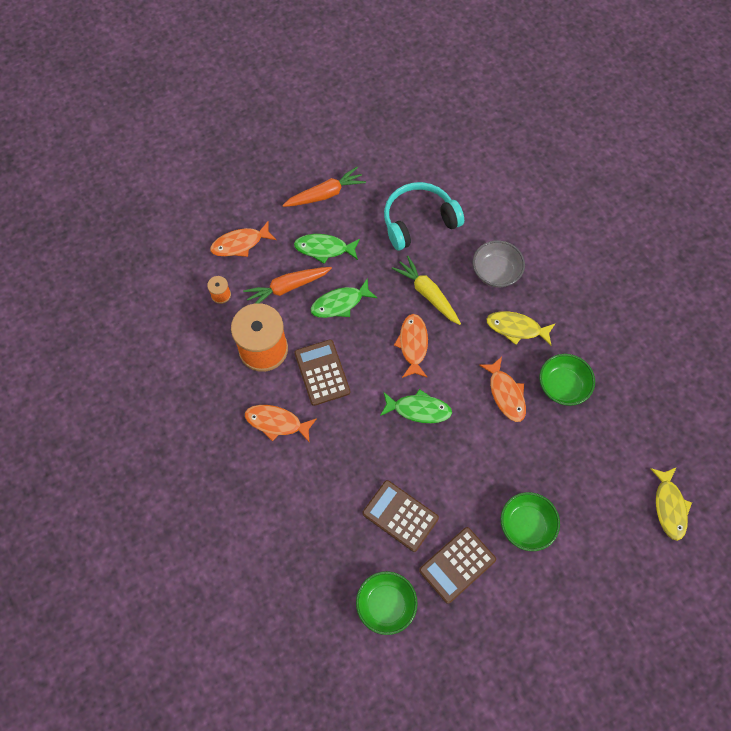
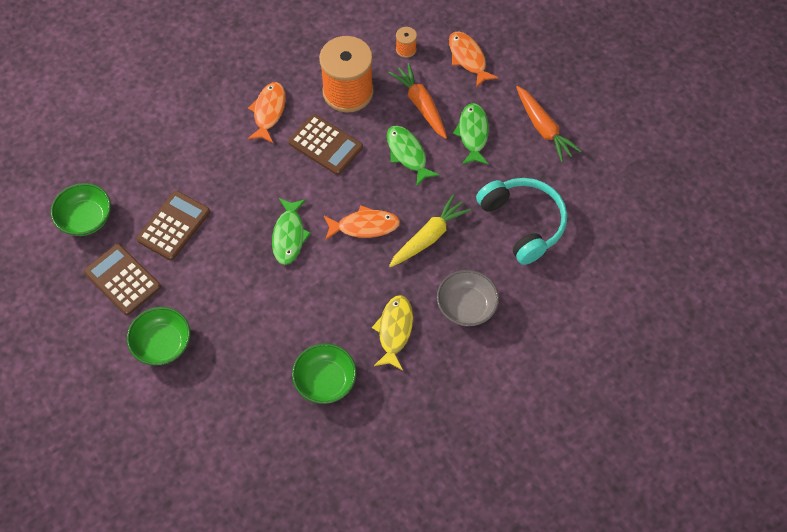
camera: 85 degrees right, 5 degrees down
brown calculator [294,340,350,406] -> brown calculator turned 60 degrees clockwise [288,114,363,175]
orange fish [479,357,526,422] -> none
yellow fish [650,467,692,541] -> none

